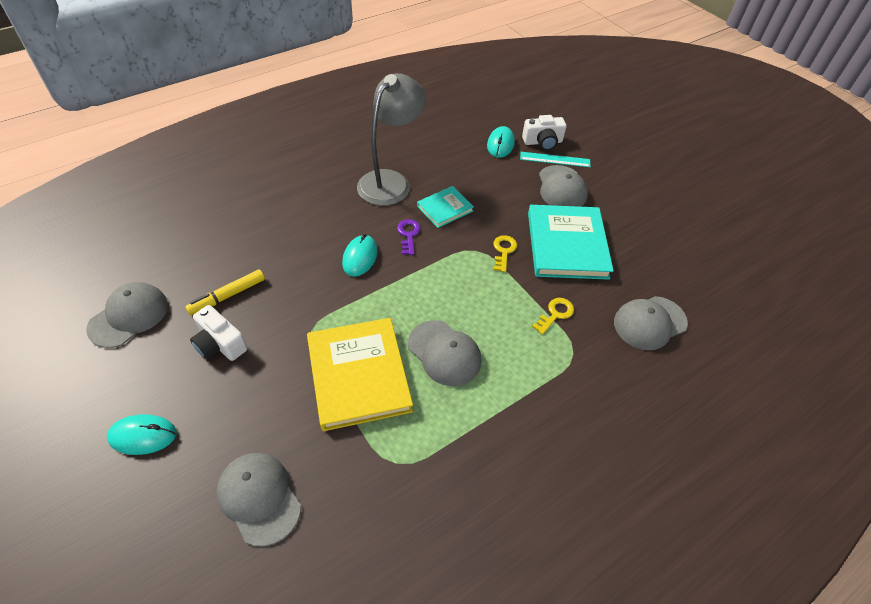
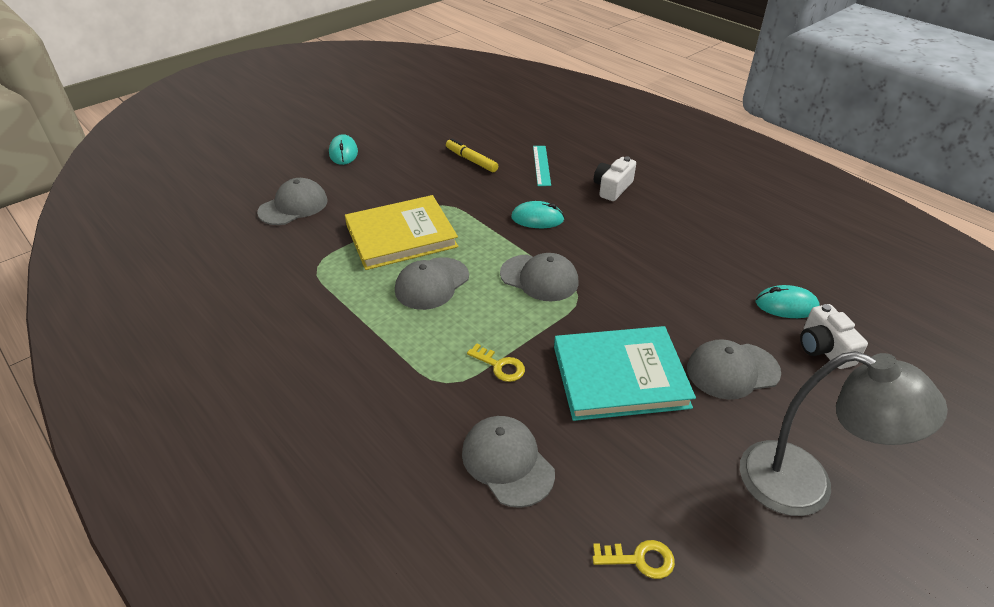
camera: 85 degrees right, 10 degrees down
grey cap [86,282,168,348] -> grey cap moved to [500,253,578,301]
white camera [190,305,247,361] -> white camera moved to [594,156,636,201]
grey lamp [357,73,426,206] -> grey lamp moved to [740,351,948,516]
purple key [397,219,421,255] -> none
turquoise book [417,186,474,228] -> none
yellow key [493,235,517,272] -> yellow key moved to [592,540,675,579]
turquoise ruler [520,152,591,167] -> turquoise ruler moved to [533,146,551,186]

